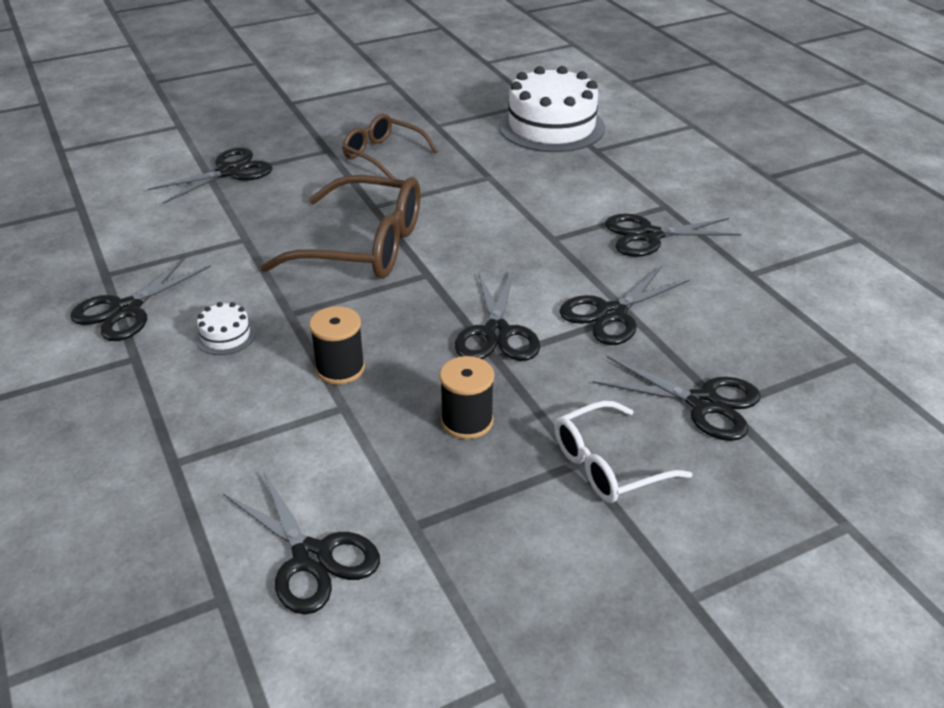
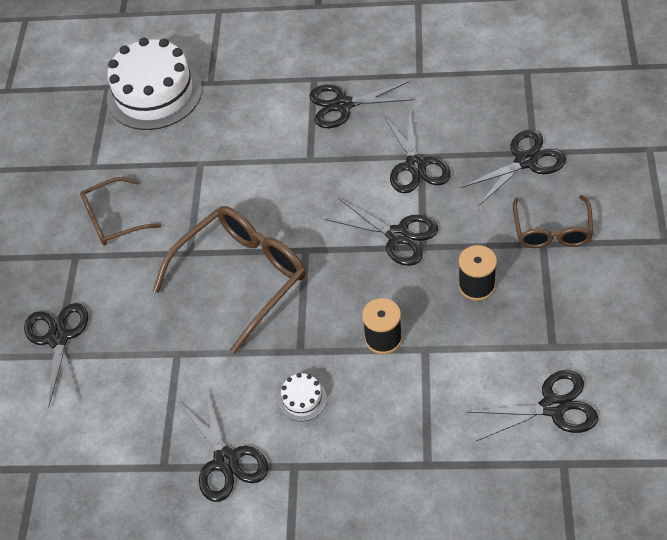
camera: 55 degrees left, 15 degrees up
white glasses [554,401,692,503] -> brown glasses [513,195,593,248]
black scissors [605,214,741,257] -> black scissors turned 60 degrees clockwise [309,82,414,128]

